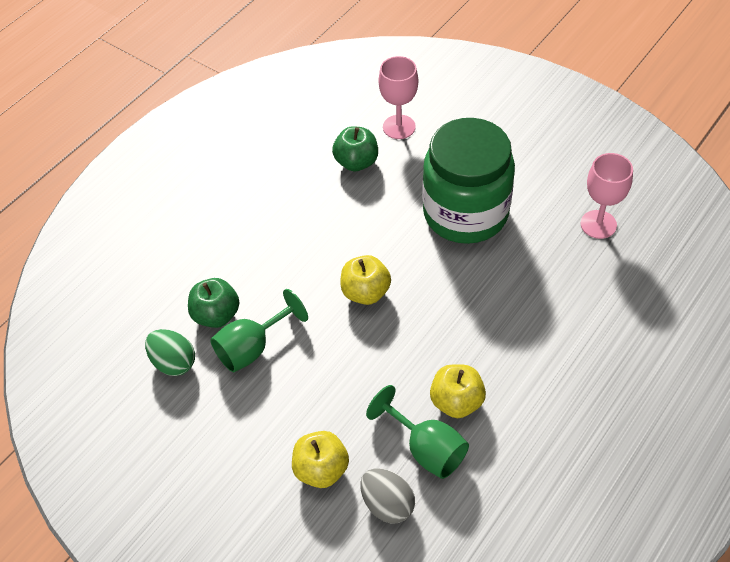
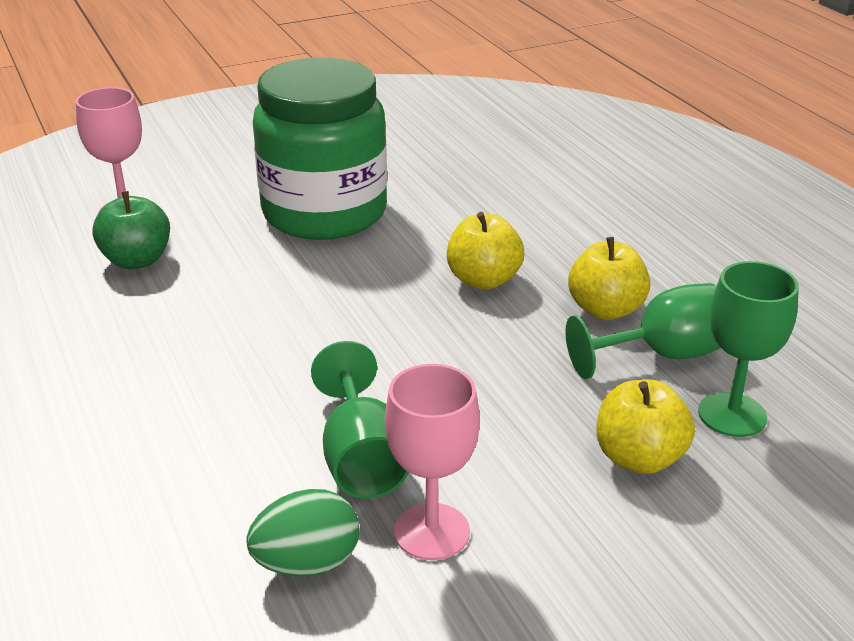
camera: 65 degrees left, 20 degrees down
green apple [188,278,239,328] -> none
yellow apple [340,255,391,305] -> yellow apple moved to [447,212,524,290]
grey egg [360,468,415,524] -> green goblet [698,261,799,437]
pink goblet [581,153,633,239] -> pink goblet moved to [385,364,480,560]

